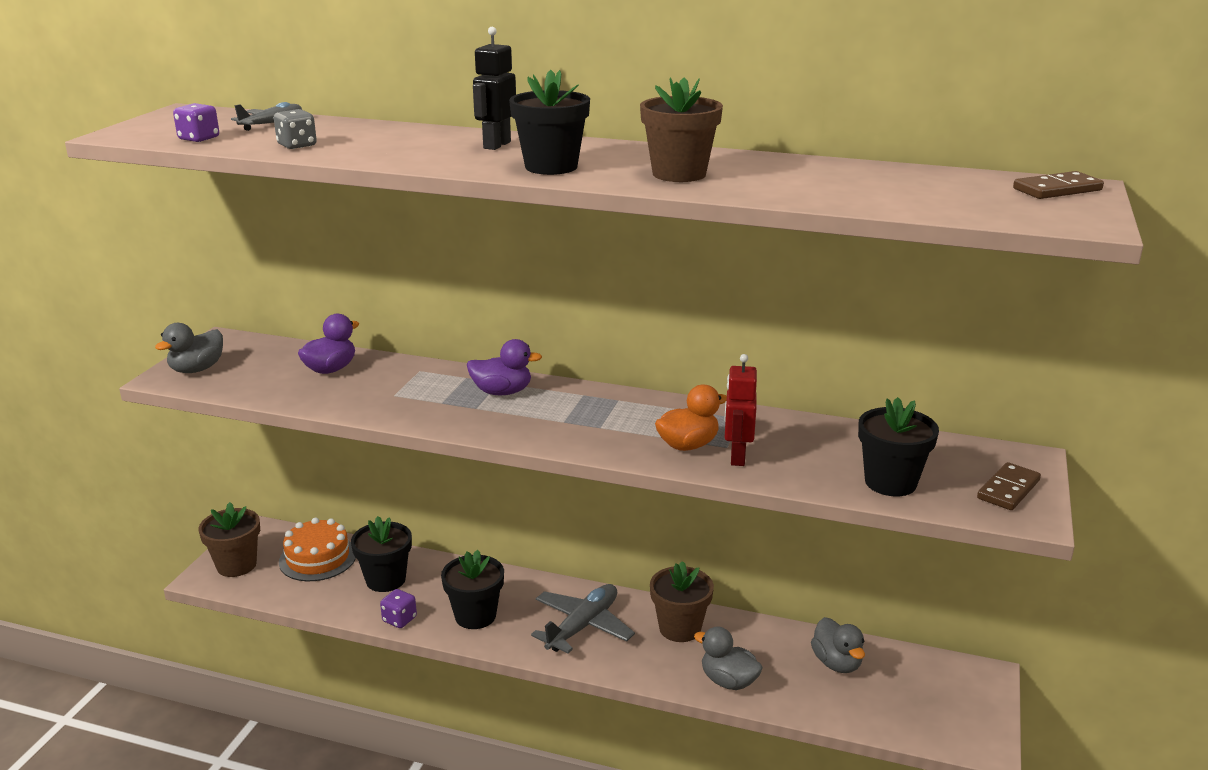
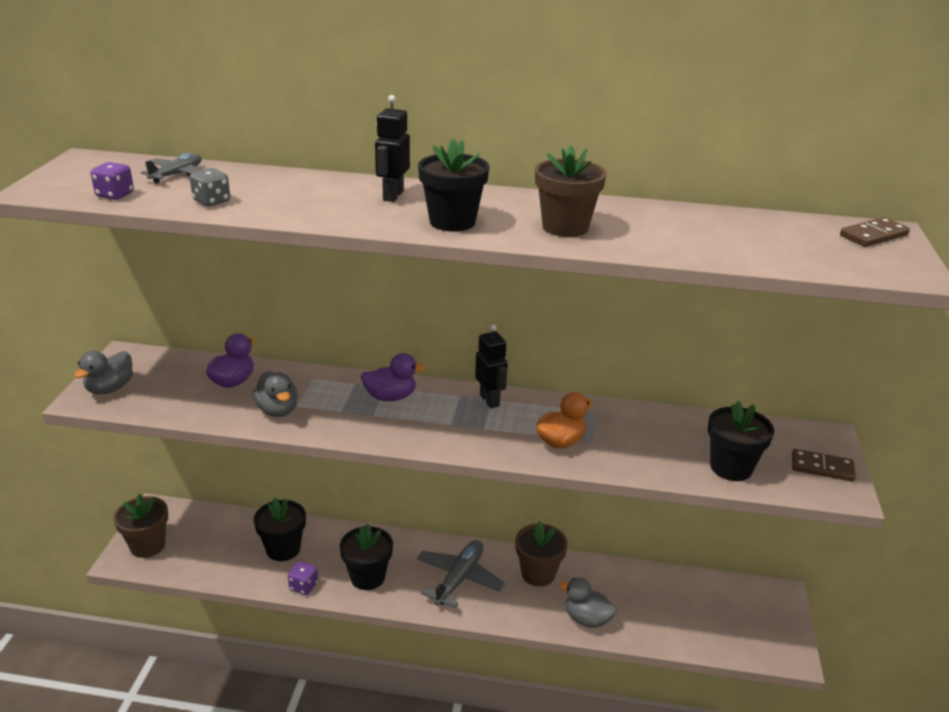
camera: 10 degrees left, 5 degrees up
orange cake [279,518,356,581] -> none
red robot [724,354,757,466] -> none
grey duck [811,617,865,673] -> grey duck moved to [253,371,298,417]
brown domino [977,462,1041,510] -> brown domino turned 75 degrees clockwise [792,449,856,482]
none -> black robot [475,324,508,408]

